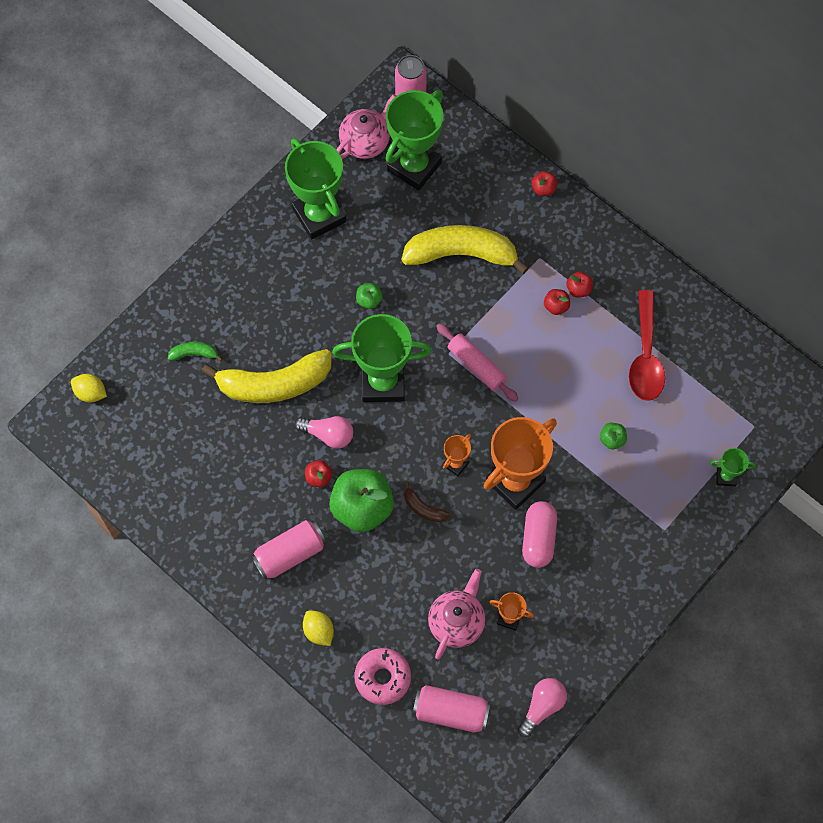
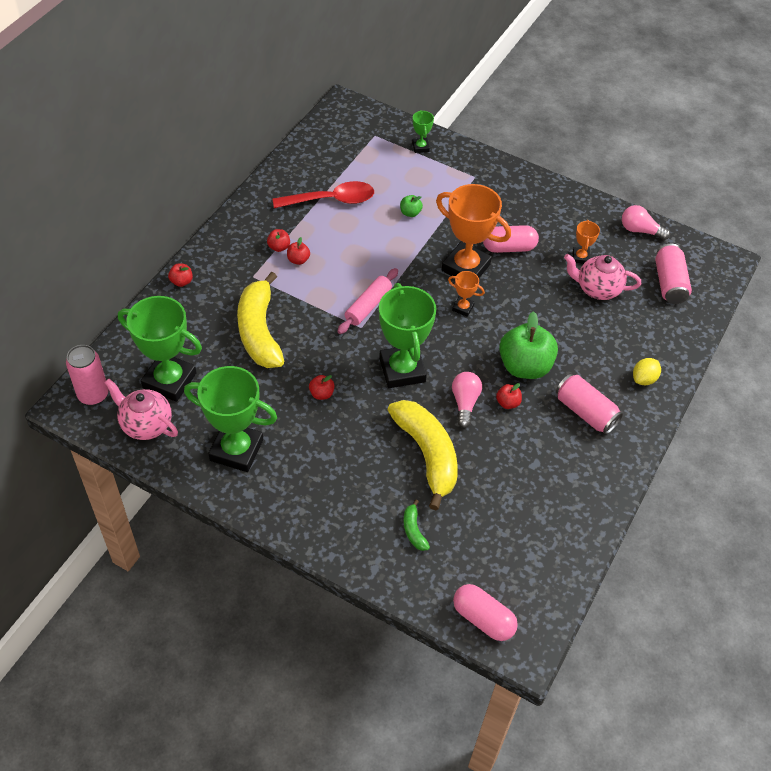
camera: 105 degrees left, 15 degrees down
yellow lemon [71,374,107,403] -> pink capsule [453,584,518,641]
green trophy [285,138,346,239] -> green trophy turned 60 degrees clockwise [184,366,277,472]
pink donut [354,648,411,705] -> none
green apple [356,283,383,309] -> red apple [309,375,335,400]
brown banana [404,482,450,522] -> none

